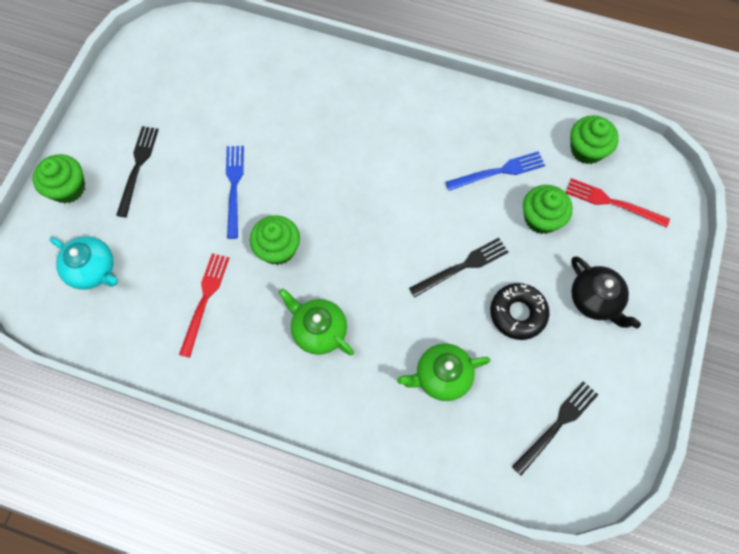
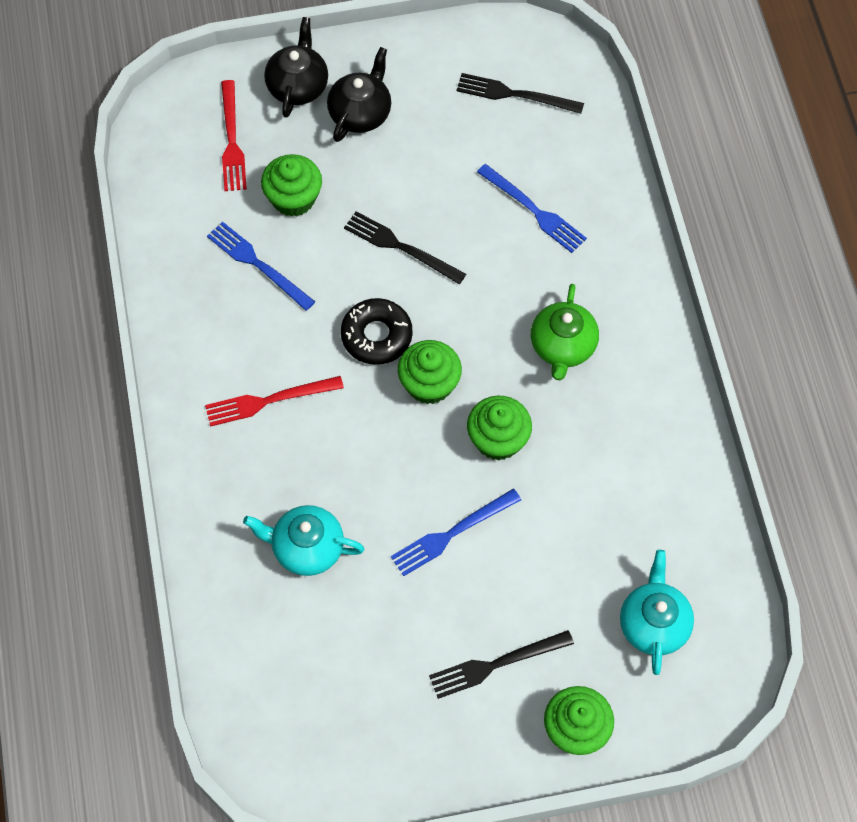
camera: 120 degrees left, 5 degrees down
red fork [179,253,229,358] -> red fork moved to [205,376,344,427]
green teapot [397,343,490,401] -> blue fork [477,164,587,253]
black donut [490,283,550,340] -> black donut moved to [341,298,413,365]
green cupcake [570,115,619,164] -> green cupcake moved to [398,340,462,404]
none -> turquoise teapot [243,505,364,576]
none -> black teapot [264,17,328,118]

